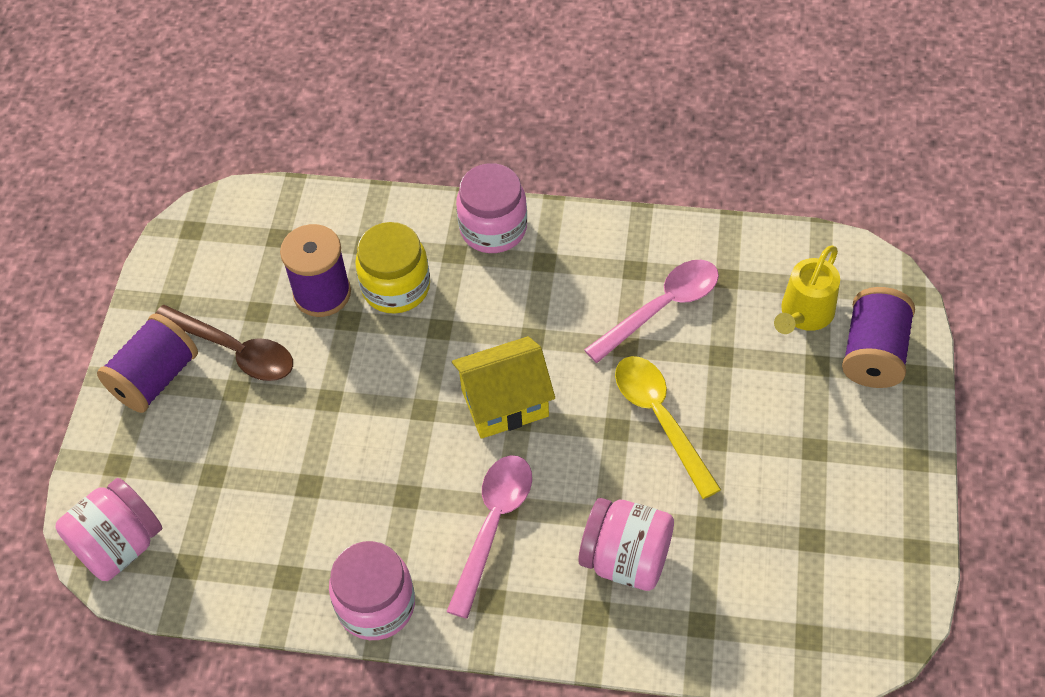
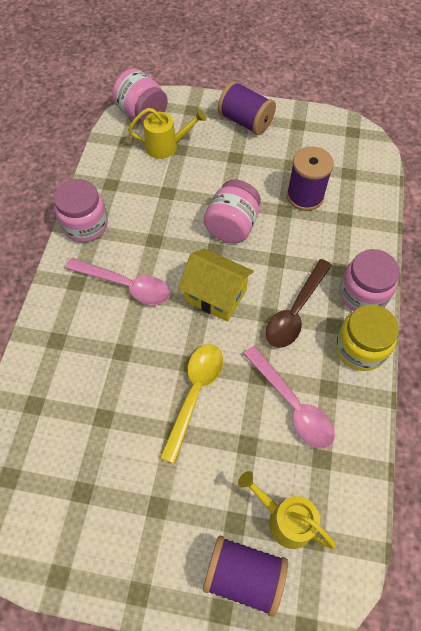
camera: 90 degrees right, 5 degrees up
brown spoon [155,305,293,381] -> brown spoon moved to [266,259,332,348]
yellow jar [355,222,430,313] -> yellow jar moved to [336,304,399,371]
yellow house [452,336,555,439] -> yellow house turned 45 degrees counterclockwise [178,249,254,322]
pink jar [578,498,674,591] -> pink jar moved to [204,179,261,243]
yellow spoon [615,356,721,499] -> yellow spoon turned 45 degrees counterclockwise [160,344,223,464]
none -> yellow watering can [128,108,206,159]

